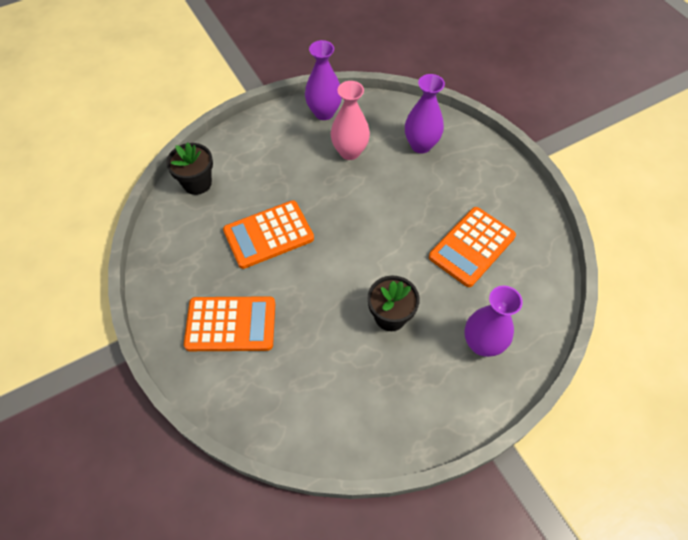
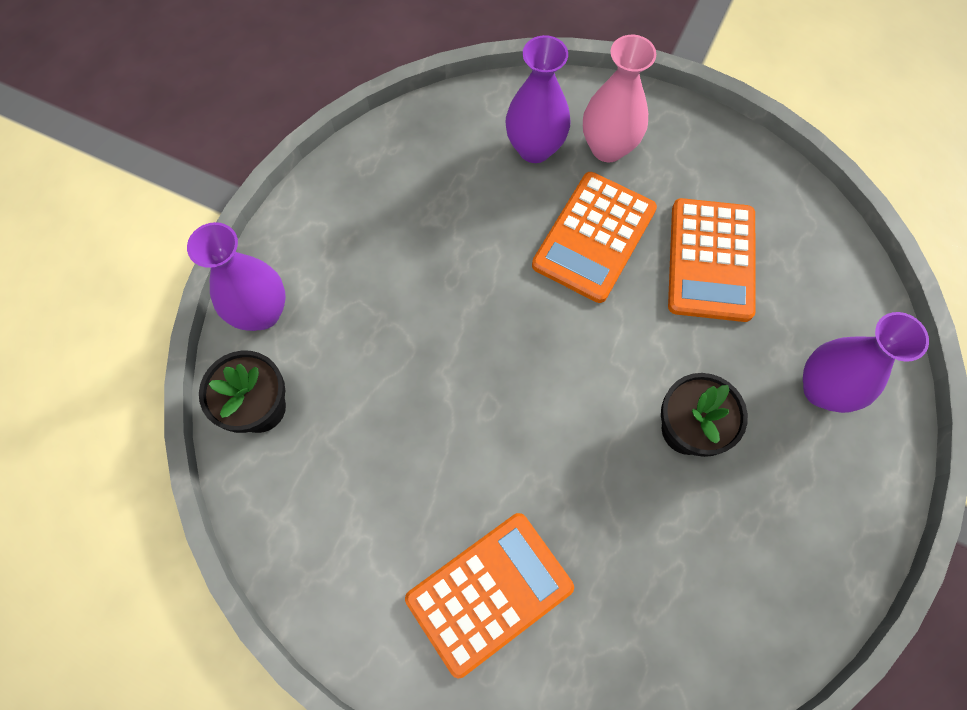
camera: 35 degrees left, 10 degrees up
orange calculator [223,200,314,269] -> orange calculator moved to [532,172,657,303]
purple vase [305,40,342,120] -> purple vase moved to [187,222,286,331]
pink vase [331,81,370,160] -> pink vase moved to [583,35,656,162]

